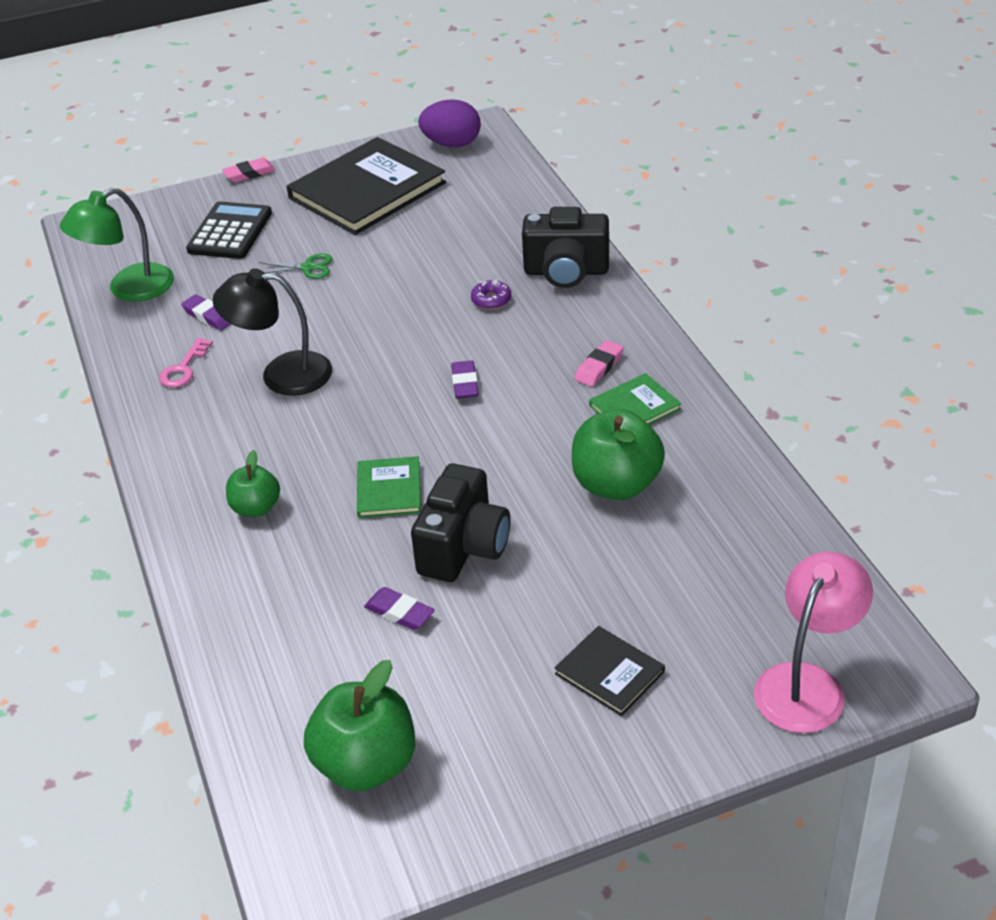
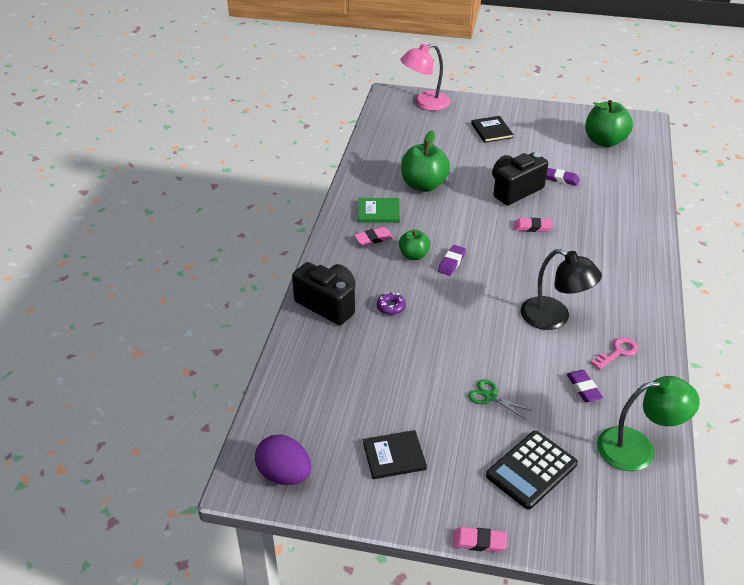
camera: 150 degrees left, 0 degrees up
green apple [226,450,280,517] -> green apple moved to [399,229,430,260]
black book [287,137,446,235] -> black book [363,430,427,479], size x0.47
green book [357,456,421,518] -> pink eraser [514,218,553,232]
purple eraser [364,587,435,630] -> purple eraser turned 45 degrees counterclockwise [546,168,580,186]

